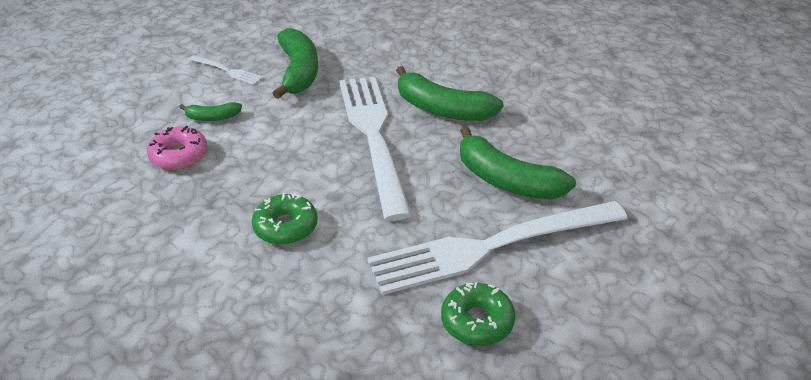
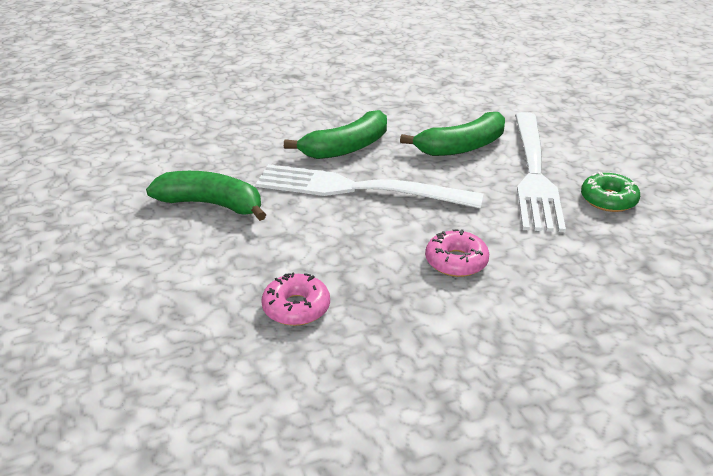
camera: 65 degrees left, 5 degrees down
green banana [179,102,242,121] -> none
white fork [189,55,263,85] -> none
green donut [252,193,318,245] -> pink donut [425,229,489,277]

